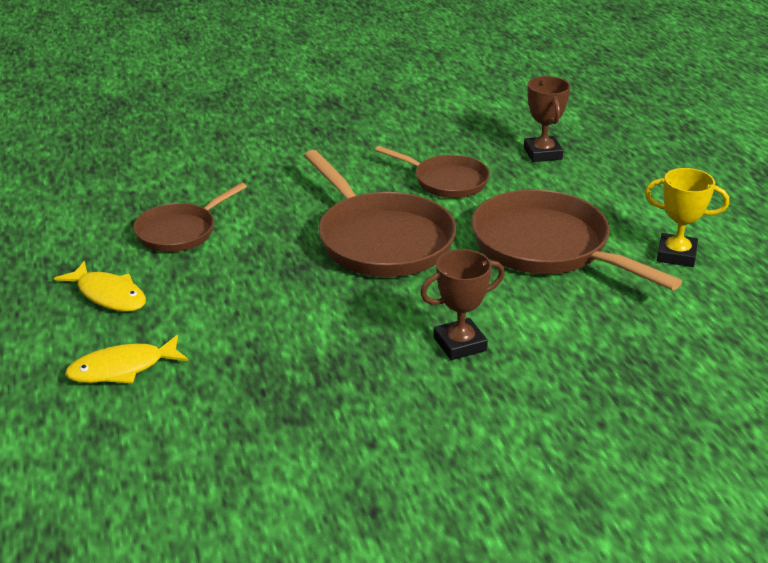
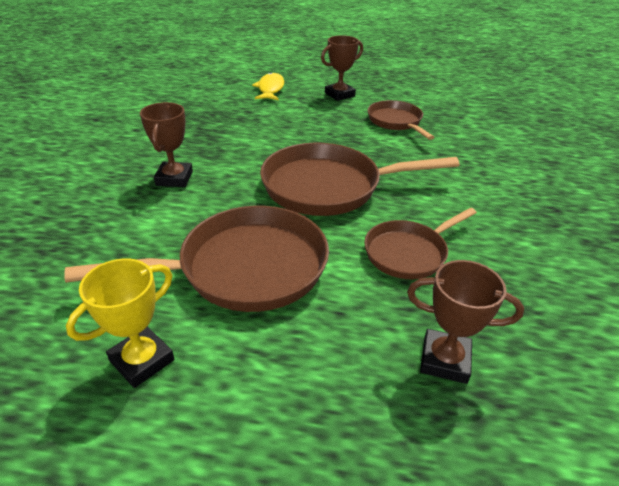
camera: 115 degrees right, 5 degrees up
yellow fish [54,261,146,312] -> brown trophy [321,35,363,101]

